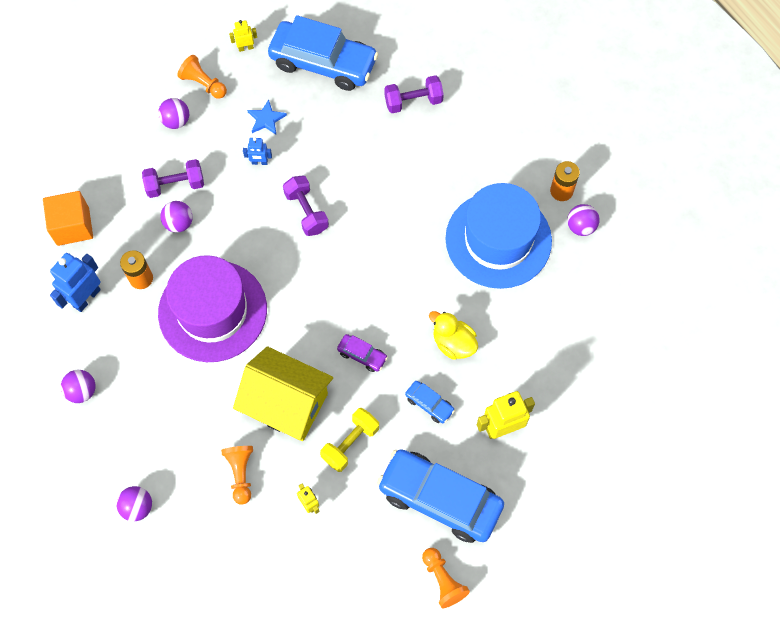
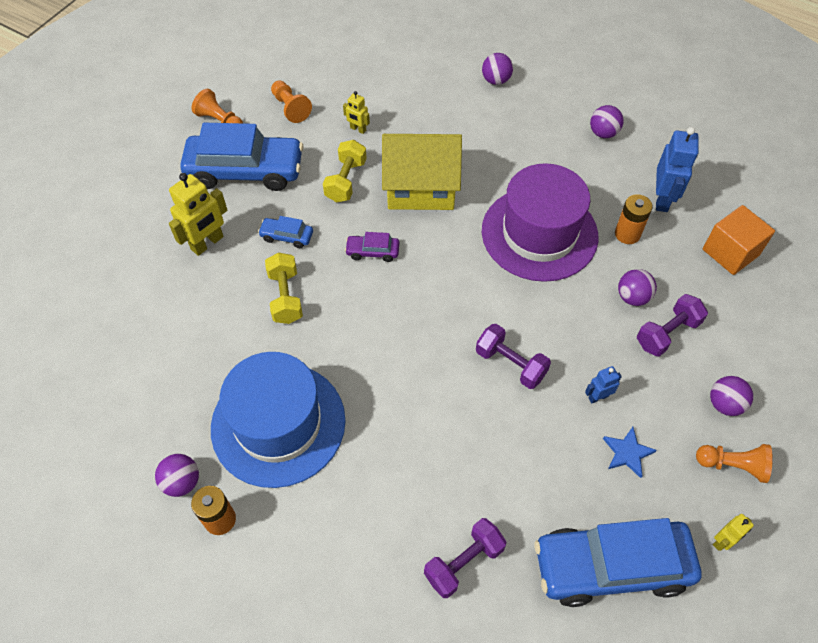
camera: 155 degrees right, 10 degrees down
orange pawn [221,446,253,505] -> orange pawn moved to [271,80,312,123]
yellow duck [429,311,478,360] -> yellow dumbbell [265,252,303,324]

